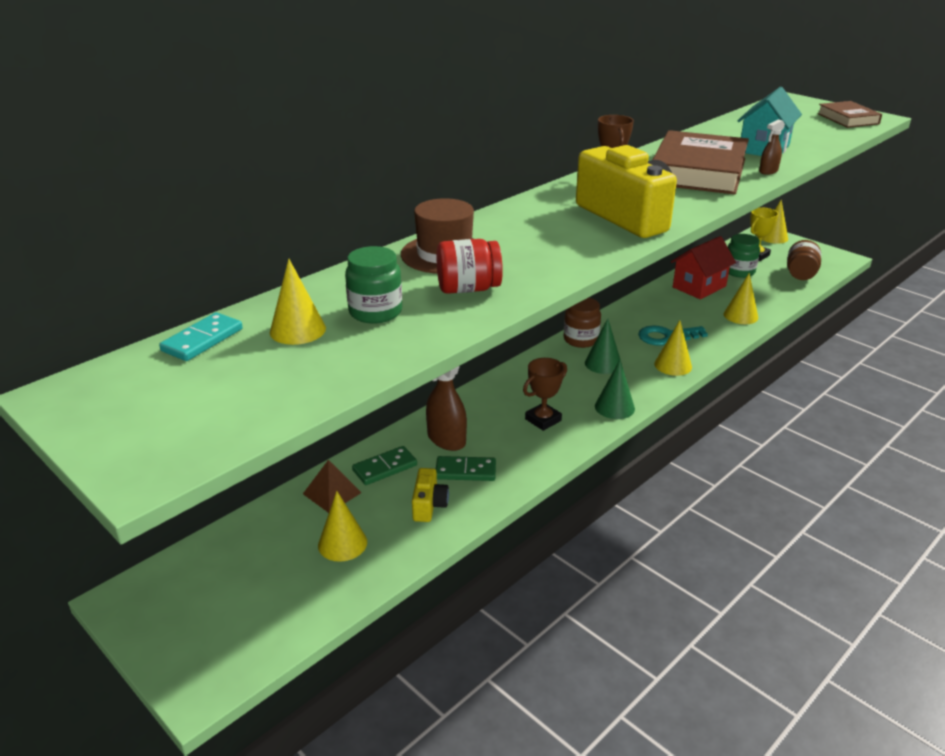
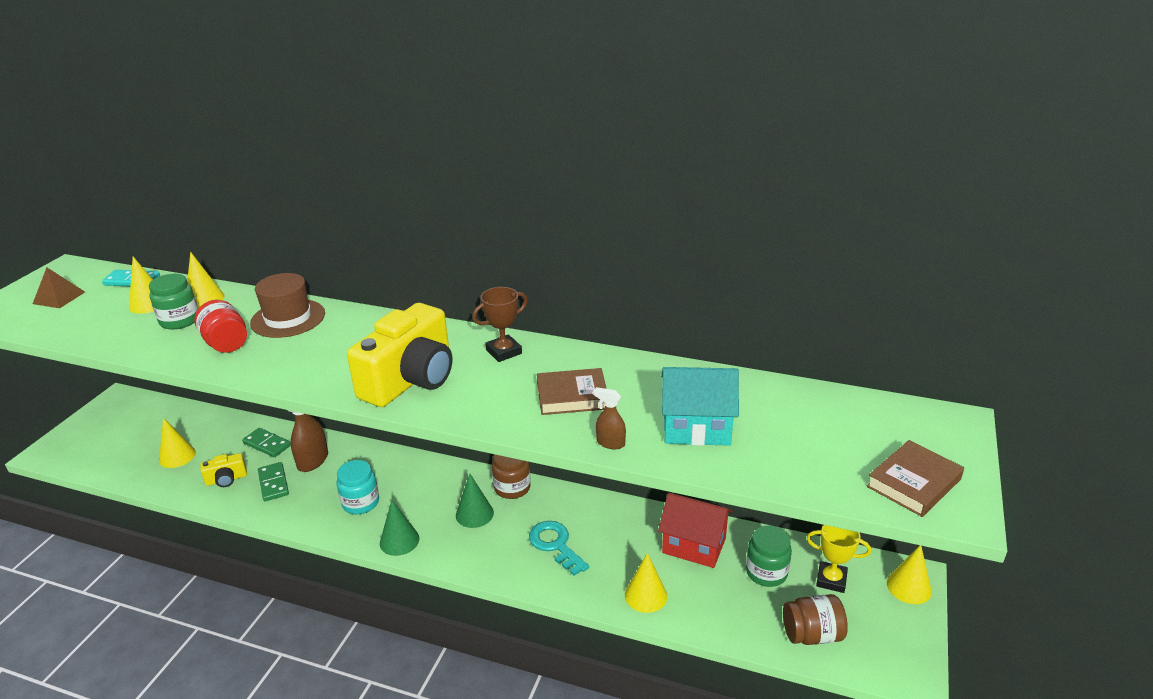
camera: 65 degrees right, 0 degrees up
brown pyramid [303,460,362,513] -> brown pyramid moved to [33,268,85,308]
brown trophy [523,358,567,431] -> turquoise jar [337,460,379,514]
brown book [653,130,749,195] -> brown book [537,368,607,415], size x0.54
yellow cone [654,320,692,376] -> yellow cone moved to [187,252,225,309]

